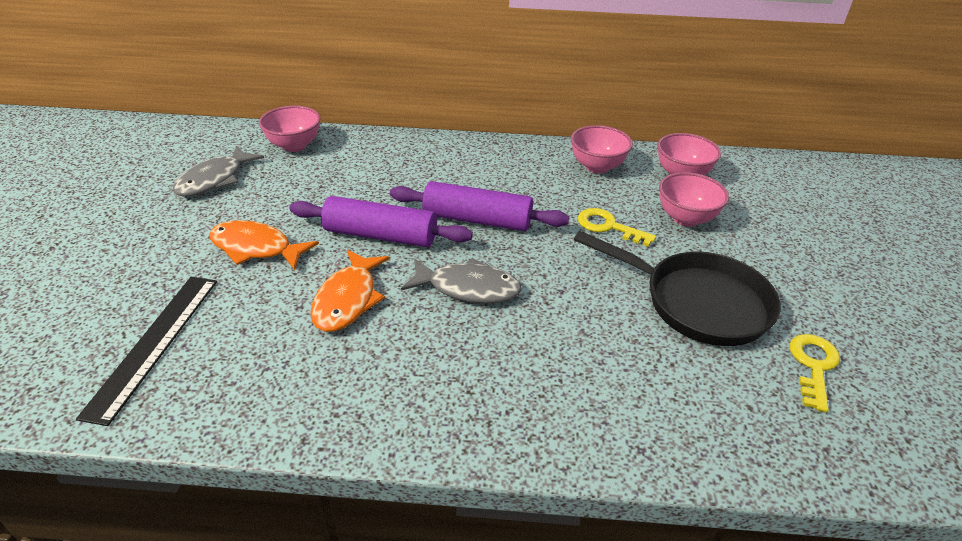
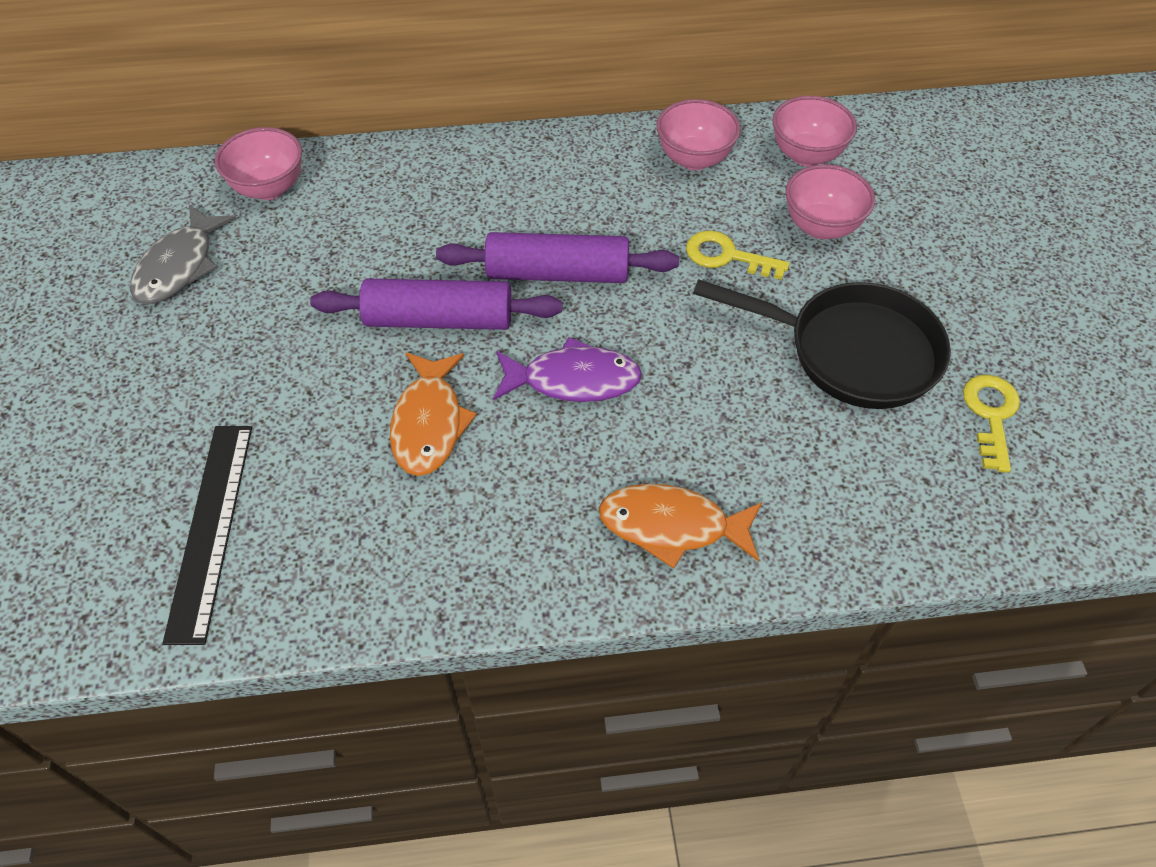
camera: 10 degrees left, 15 degrees up
orange fish [209,220,319,270] -> orange fish moved to [599,484,762,569]
grey fish [401,258,522,303] -> purple fish [493,337,642,402]

